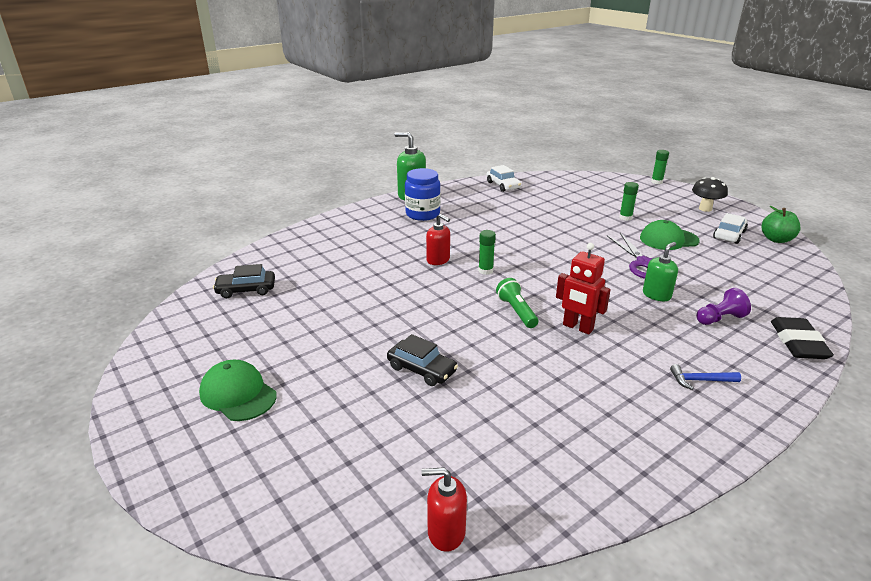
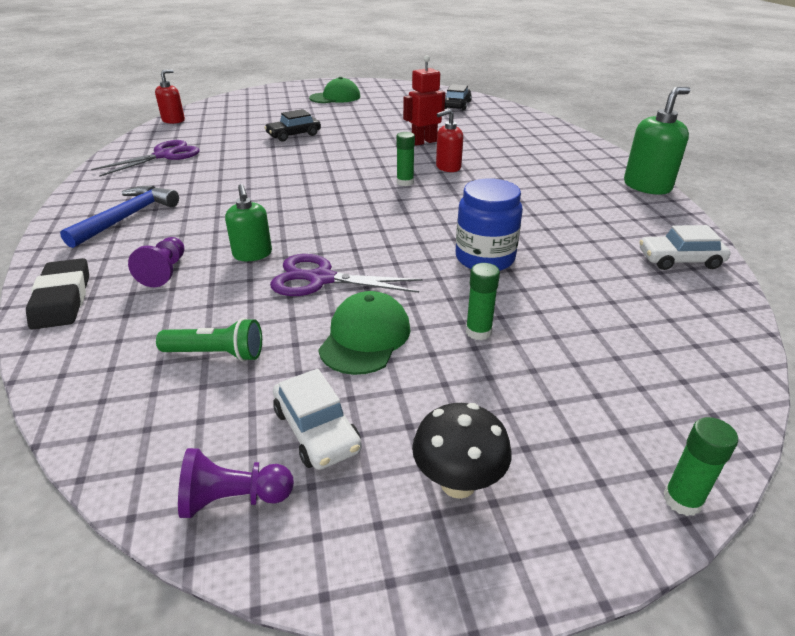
camera: 115 degrees right, 5 degrees up
blue jar [405,168,441,221] -> blue jar moved to [456,178,523,271]
green flashlight [496,278,538,328] -> green flashlight moved to [156,318,262,362]
red robot [556,243,611,335] -> red robot moved to [403,55,445,146]
blue hammer [670,364,741,390] -> blue hammer [60,186,179,248], size x1.83
green apple [761,206,800,243] -> purple pawn [178,448,294,518]
black eraser [771,317,834,359] -> black eraser turned 45 degrees clockwise [26,258,89,330]
none -> purple scissors [91,140,200,177]

